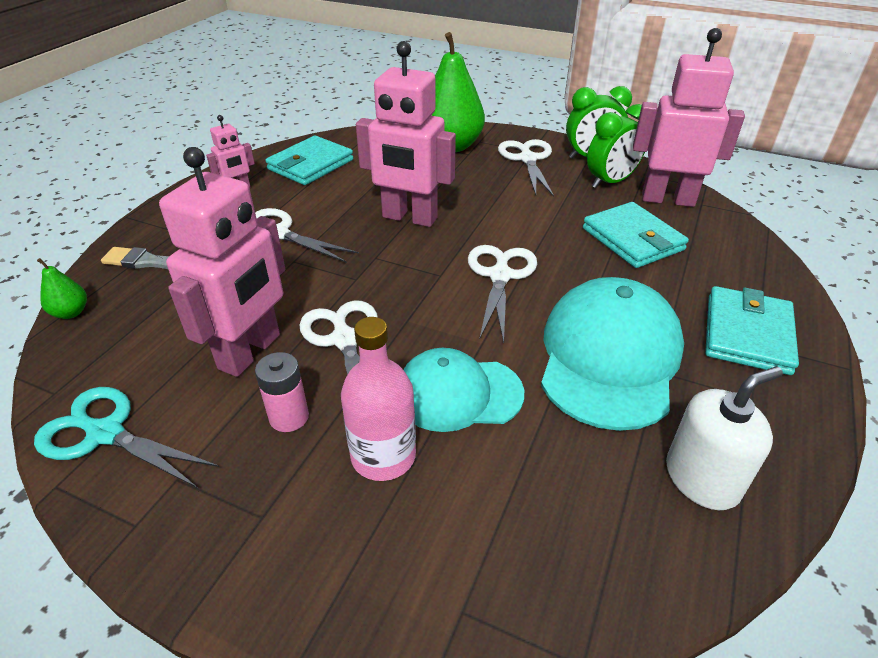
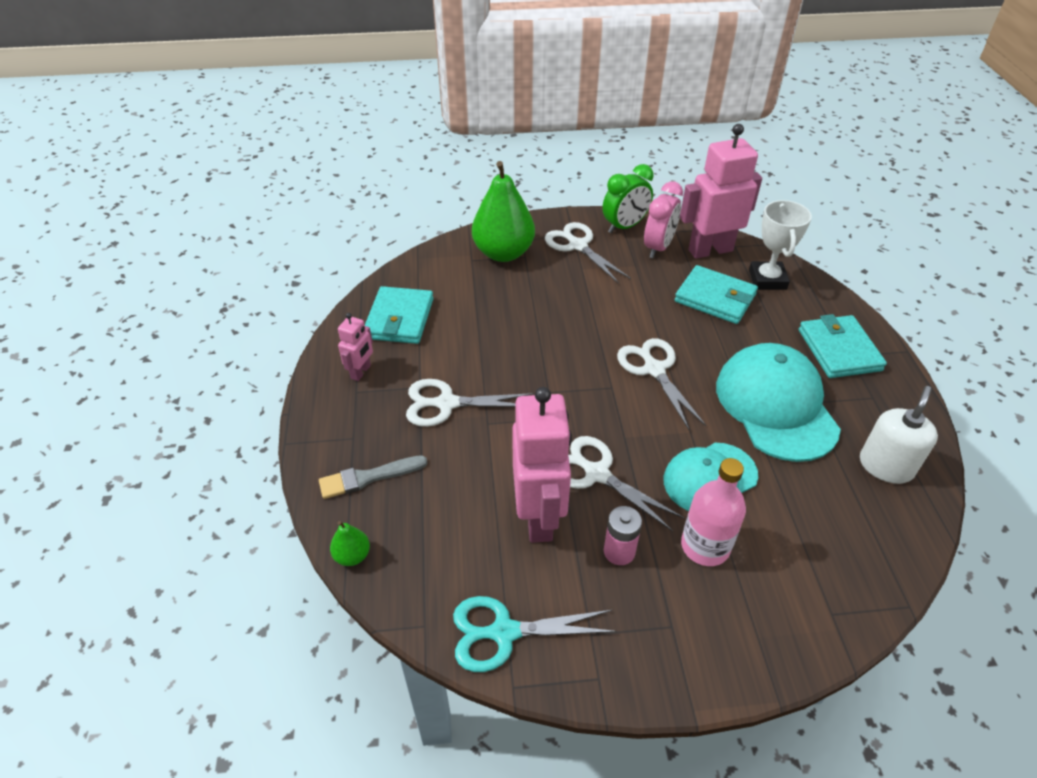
camera: 30 degrees left, 5 degrees up
pink robot [356,41,456,227] -> none
green clock [587,104,645,188] -> pink clock [644,181,683,258]
none -> white trophy [749,200,812,290]

